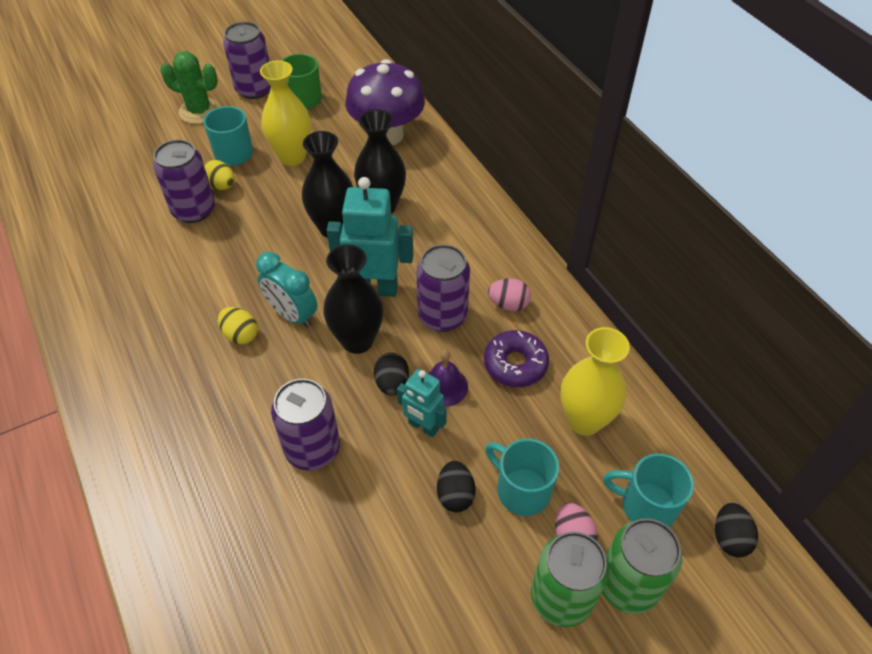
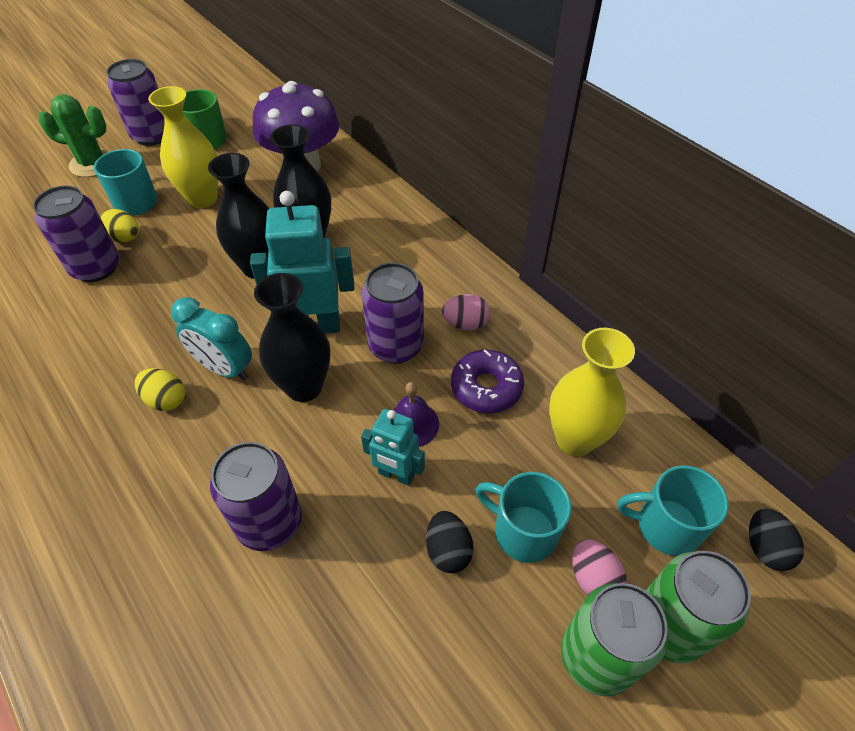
camera: 10 degrees left, 0 degrees up
black egg [374,353,409,396] -> none

